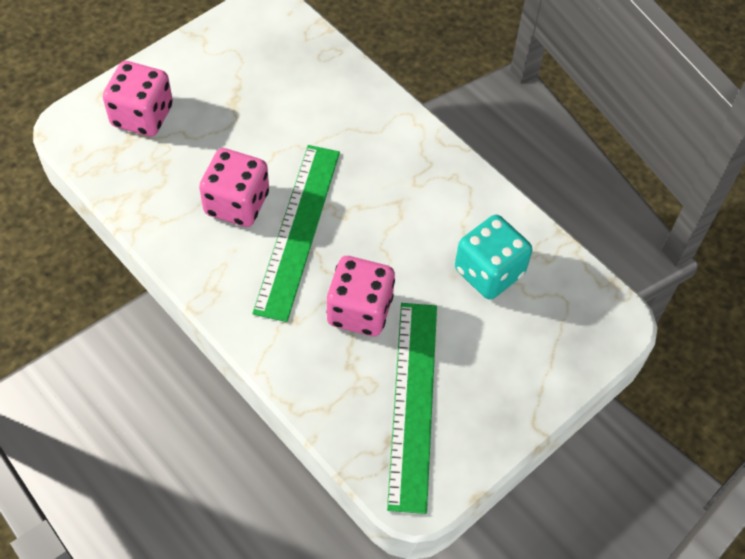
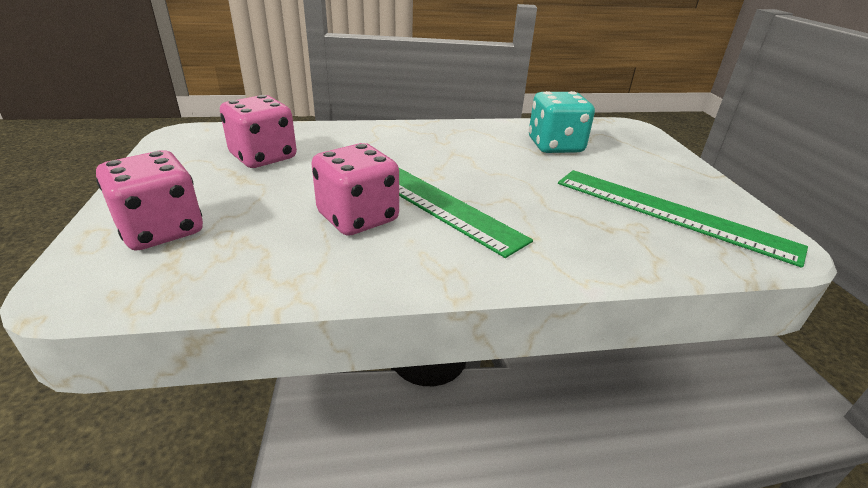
camera: 55 degrees left, 25 degrees down
pink dice [326,256,395,336] -> pink dice moved to [220,95,297,168]

